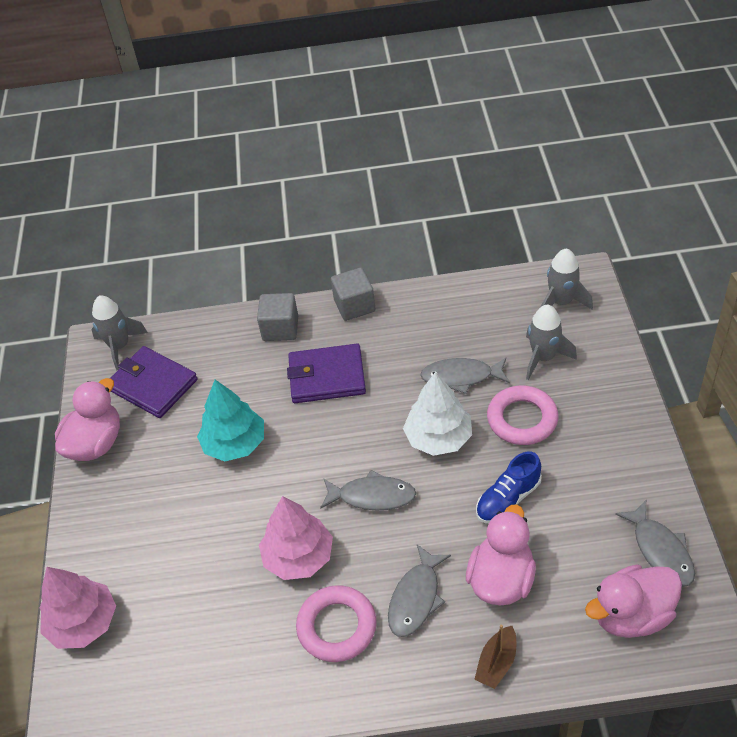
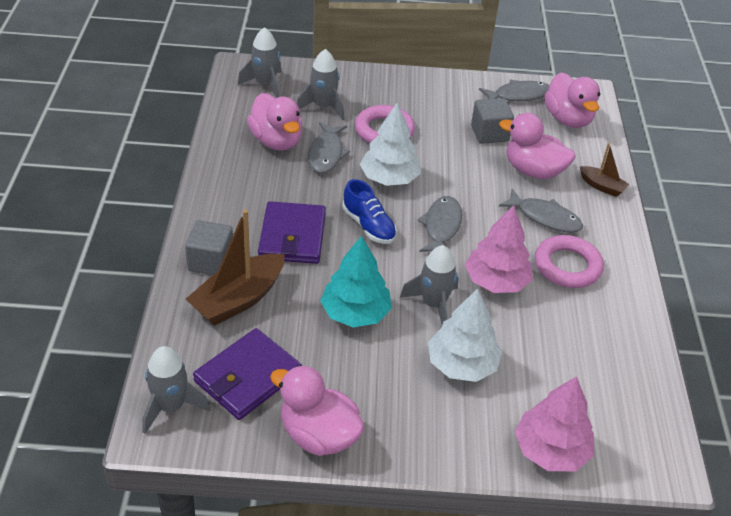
camera: 90 degrees left, 5 degrees down
grey cube [331,268,376,321] -> grey cube moved to [471,98,514,144]
blue shoe [476,451,542,524] -> blue shoe moved to [343,179,397,244]
none -> brown boat [186,210,285,326]
none -> pink duck [247,93,302,151]
none -> grey rocket [400,245,458,325]
none -> white tree [428,288,502,382]

